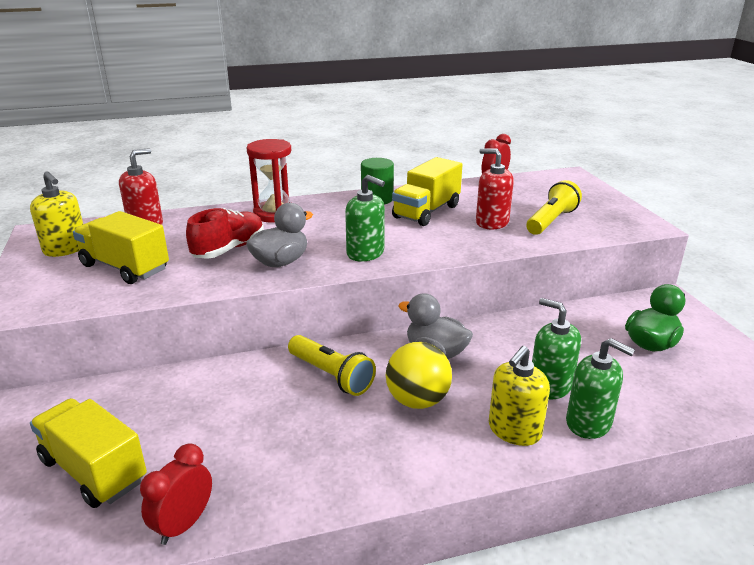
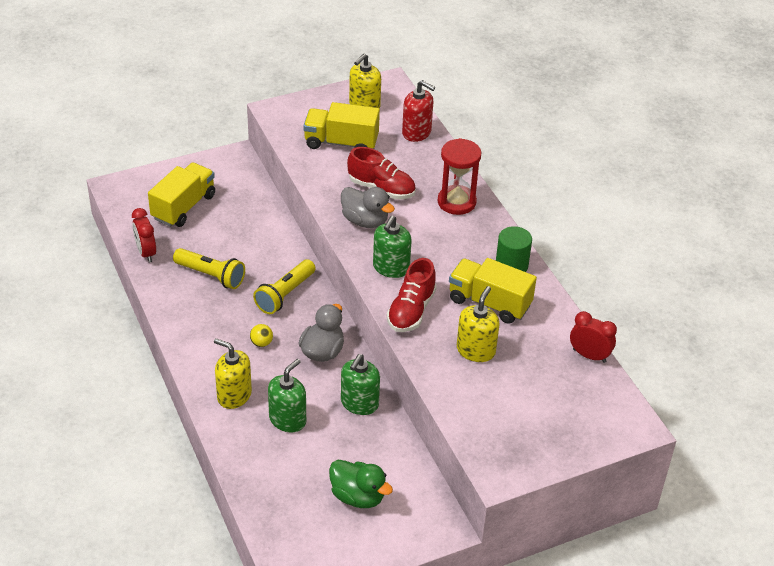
camera: 80 degrees right, 15 degrees up
yellow truck [73,211,169,284] -> yellow truck turned 105 degrees counterclockwise [303,102,380,149]
red clock [140,444,212,545] -> red clock turned 135 degrees counterclockwise [132,208,156,262]
yellow ball [386,342,452,409] -> yellow ball [250,324,273,347], size x0.48
red soap dispenser [476,148,514,229] -> yellow soap dispenser [457,286,500,362]
yellow flashlight [526,180,582,235] -> yellow flashlight moved to [173,248,245,289]
green soap dispenser [566,338,635,439] -> green soap dispenser moved to [341,354,380,415]
none -> red shoe [387,258,436,332]

